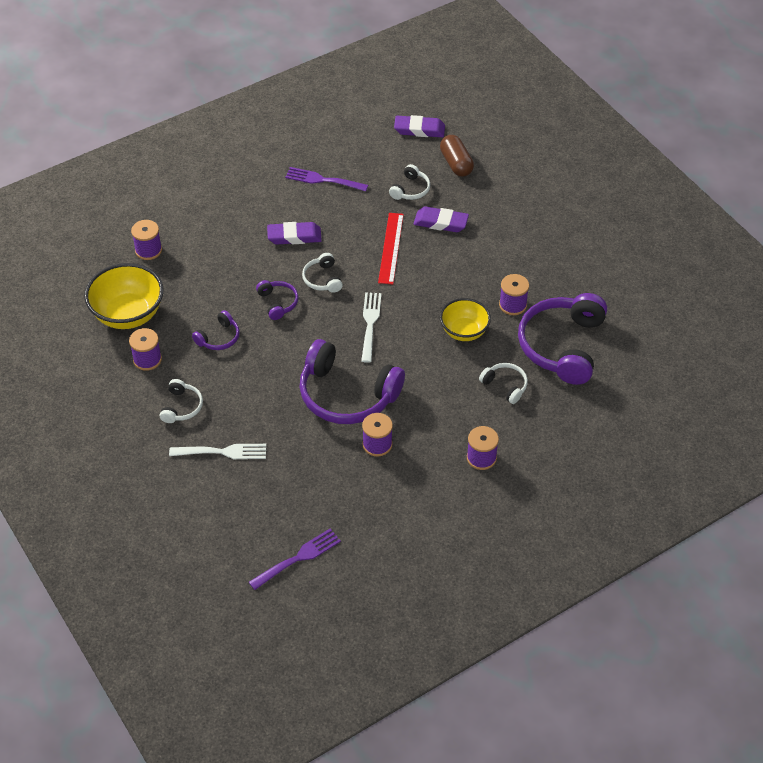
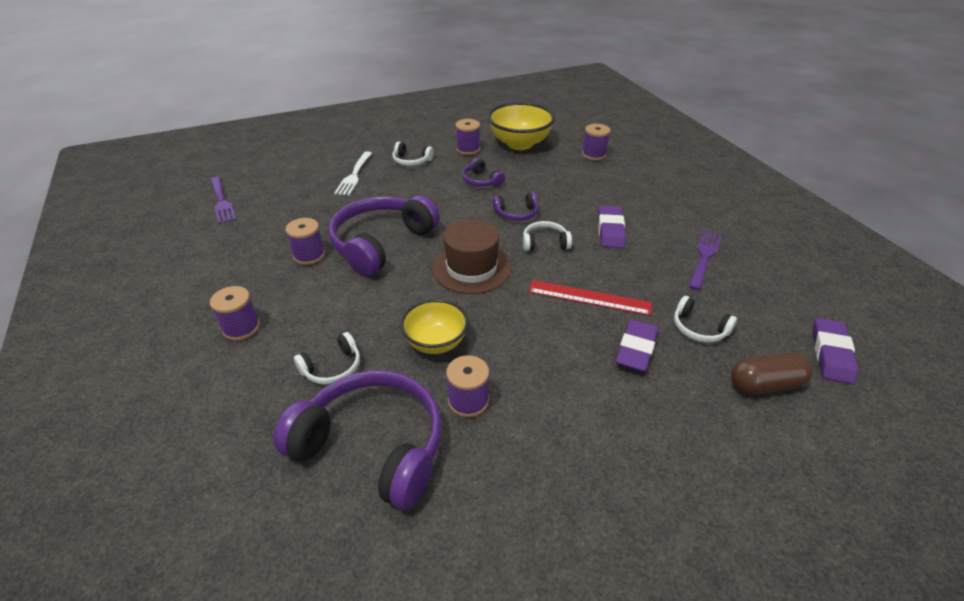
camera: 100 degrees right, 10 degrees down
white fork [361,292,381,363] -> brown hat [432,220,511,294]

